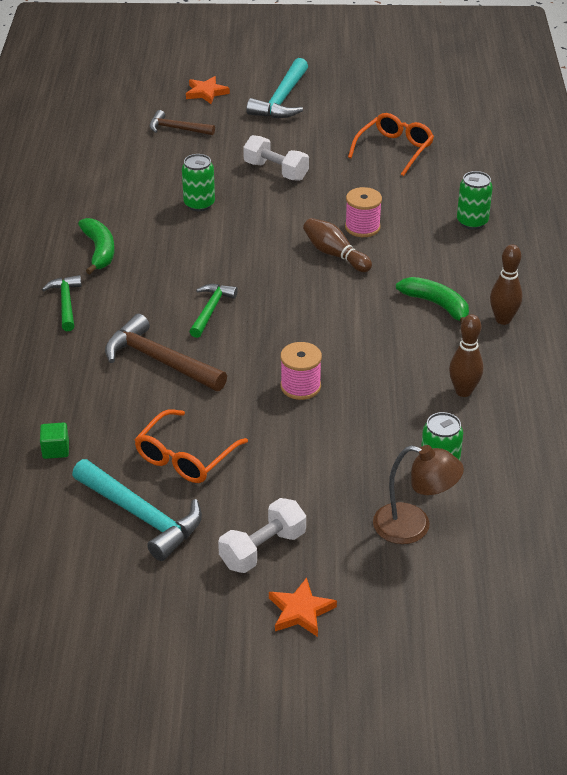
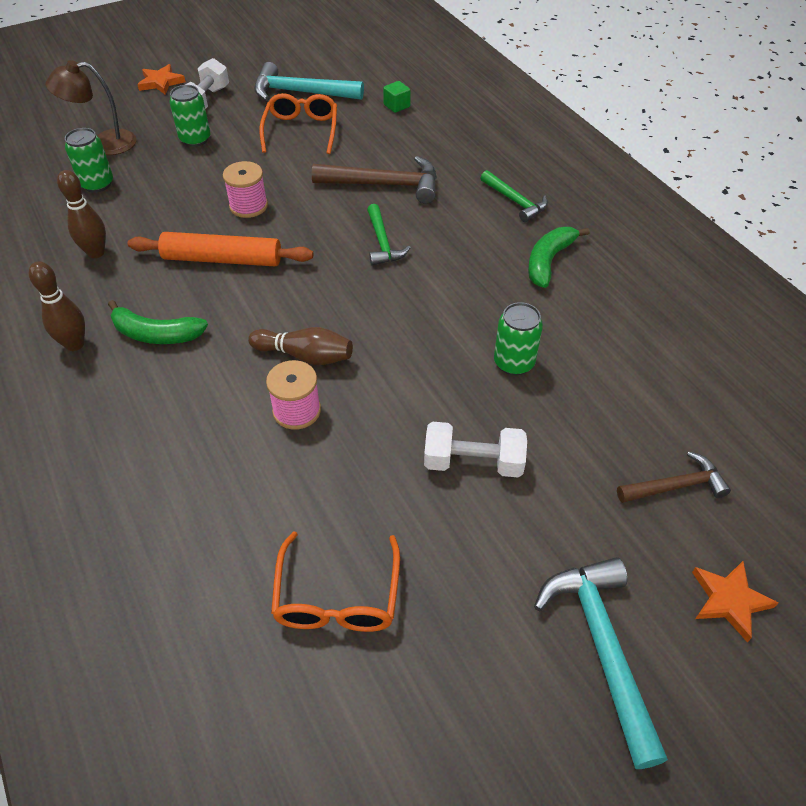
camera: 150 degrees right, 10 degrees up
green banana [78,218,115,274] -> green banana turned 75 degrees clockwise [528,227,590,288]
green can [457,171,493,230] -> green can moved to [170,85,210,147]
none -> orange rolling pin [128,232,313,266]

